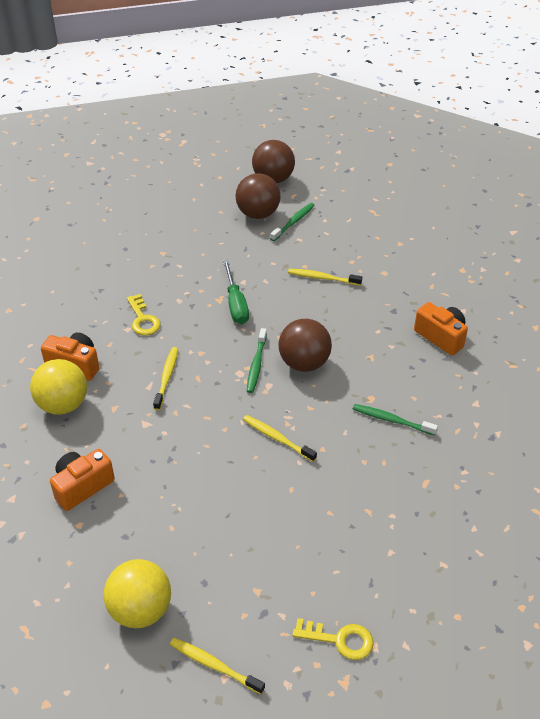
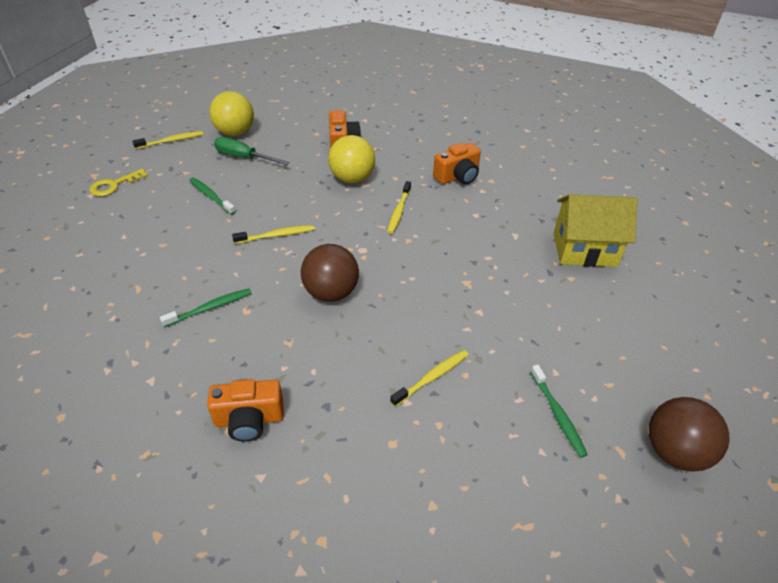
camera: 125 degrees right, 0 degrees up
yellow ball [30,359,87,415] -> yellow ball moved to [328,135,375,183]
yellow key [127,294,161,335] -> none
yellow toothbrush [153,347,178,410] -> yellow toothbrush turned 60 degrees clockwise [387,181,411,234]
green screwdriver [223,260,249,324] -> green screwdriver moved to [214,137,289,165]
brown ball [235,173,281,219] -> none
green toothbrush [247,328,267,393] -> green toothbrush moved to [189,177,236,215]
none -> yellow house [554,194,638,267]

